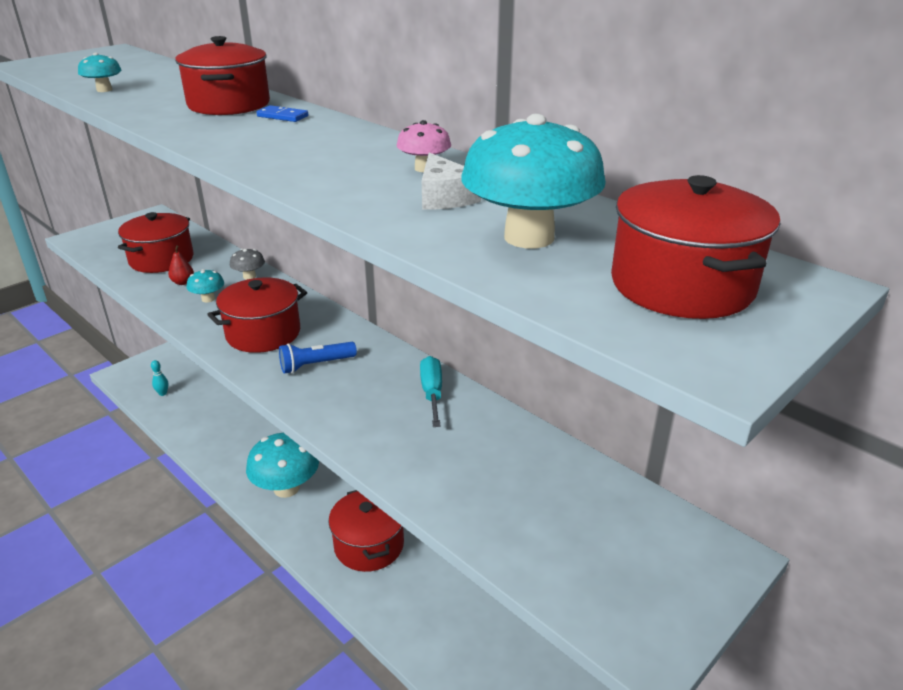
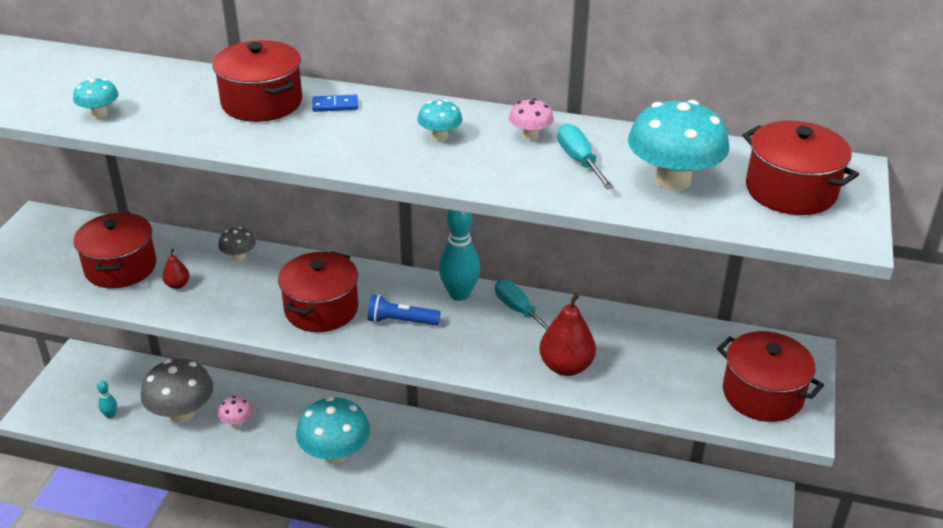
camera: 30 degrees left, 5 degrees up
turquoise mushroom [187,269,224,302] -> turquoise mushroom moved to [417,100,462,141]
blue flashlight [279,342,357,374] -> blue flashlight turned 60 degrees clockwise [368,295,441,325]
red pot [328,490,404,572] -> red pot moved to [717,331,824,422]
white cheese [422,153,481,210] -> turquoise screwdriver [558,123,614,189]
none -> grey mushroom [141,359,213,423]
none -> pink mushroom [218,396,253,427]
none -> turquoise bowling pin [439,210,481,301]
none -> red pear [539,292,596,376]

